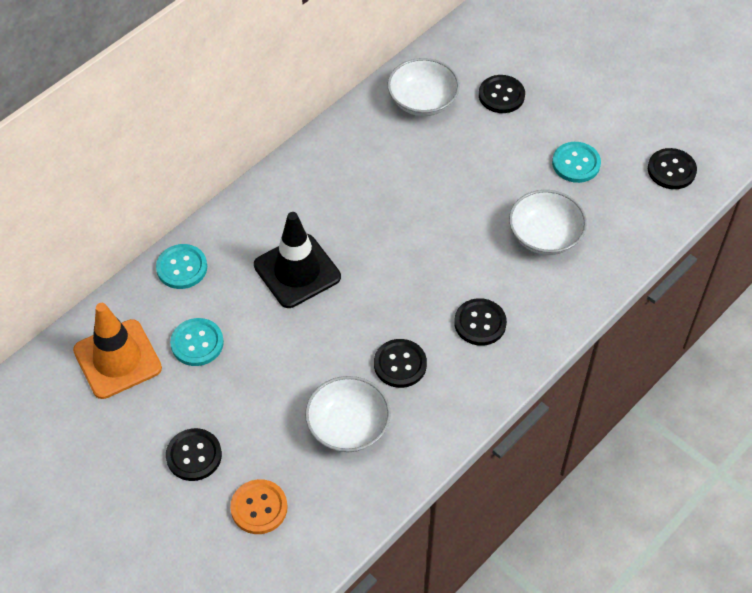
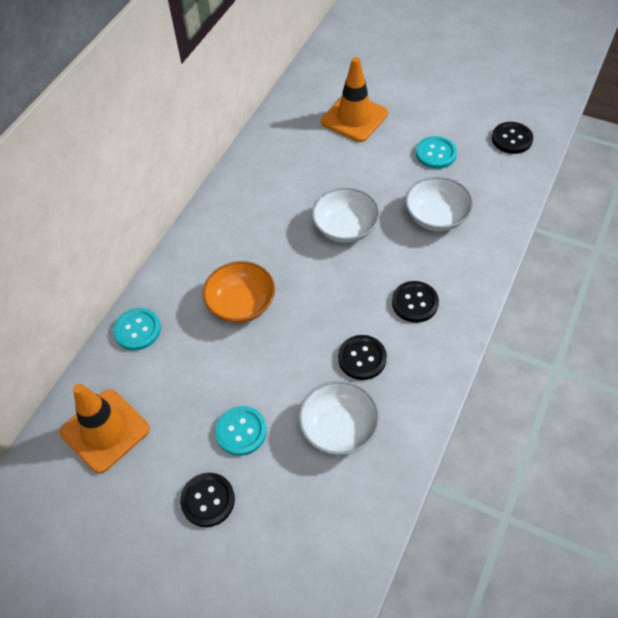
camera: 15 degrees left, 0 degrees up
turquoise button [170,318,224,366] -> turquoise button moved to [215,406,267,456]
orange button [230,479,288,534] -> none
black traffic cone [254,212,341,308] -> orange bowl [203,261,275,323]
white bowl [388,58,460,116] -> white bowl moved to [312,187,380,243]
black button [479,75,525,113] -> orange traffic cone [321,57,388,142]

